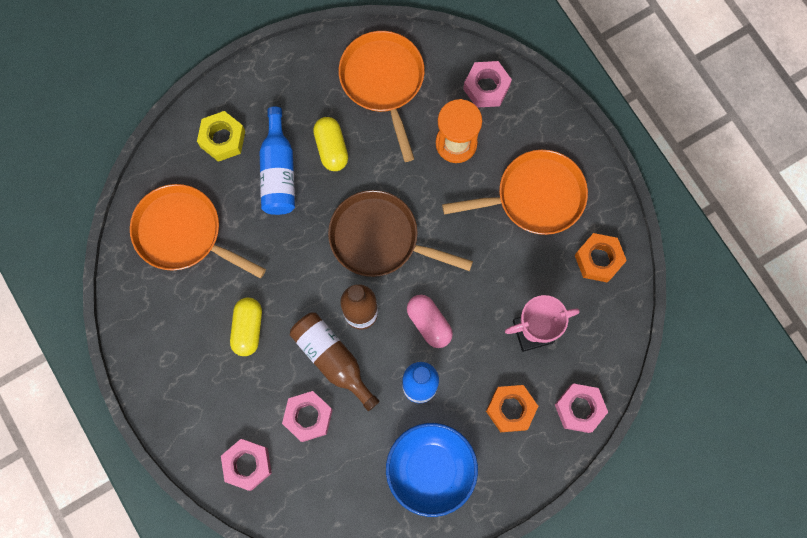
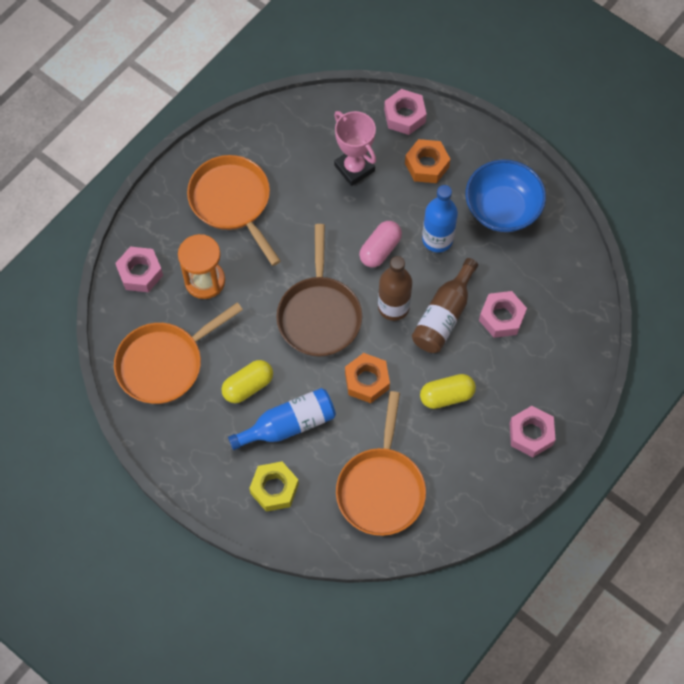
camera: 110 degrees left, 10 degrees down
pink nut [221,439,272,491] -> pink nut moved to [510,406,556,457]
orange nut [575,233,627,282] -> orange nut moved to [345,353,390,403]

